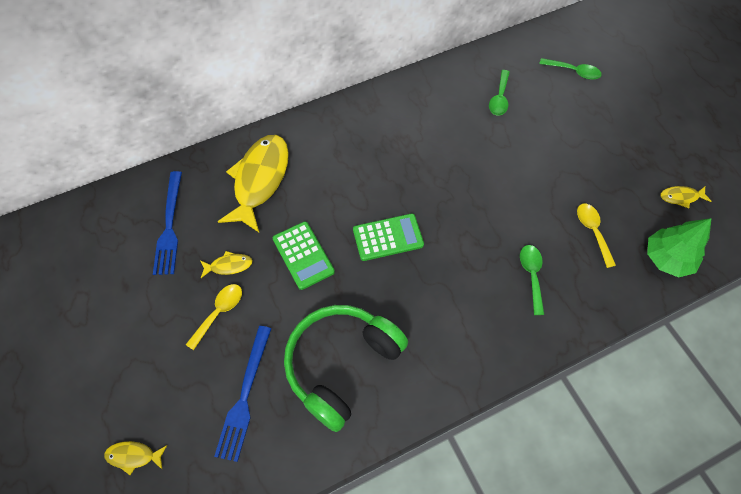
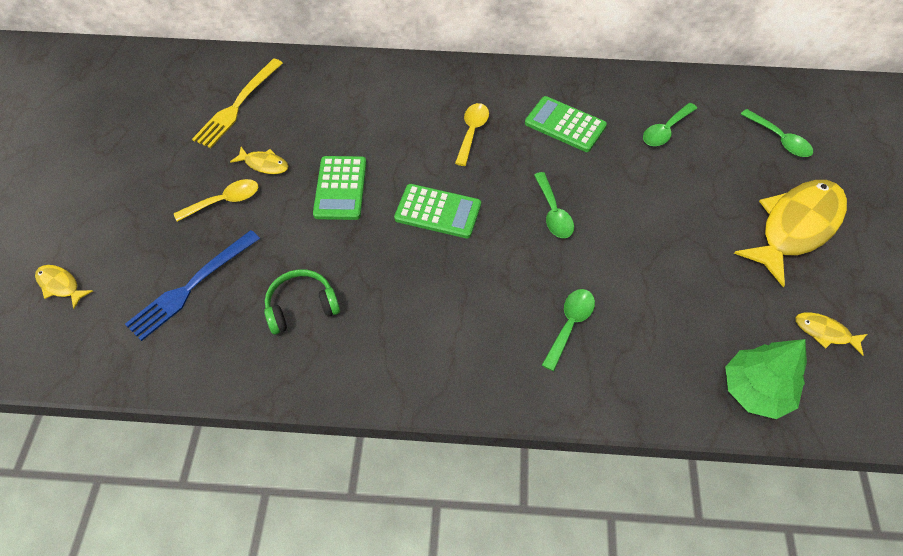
camera: 30 degrees right, 5 degrees down
blue fork [153,171,182,275] -> yellow fork [192,58,283,148]
yellow fish [218,135,289,232] -> yellow fish moved to [734,180,847,287]
green headphones [284,305,408,432] -> green headphones [264,269,340,335], size x0.52
yellow spoon [577,204,616,268] -> yellow spoon moved to [455,103,489,166]
none -> green calculator [525,96,607,152]
none -> green spoon [534,172,574,238]

